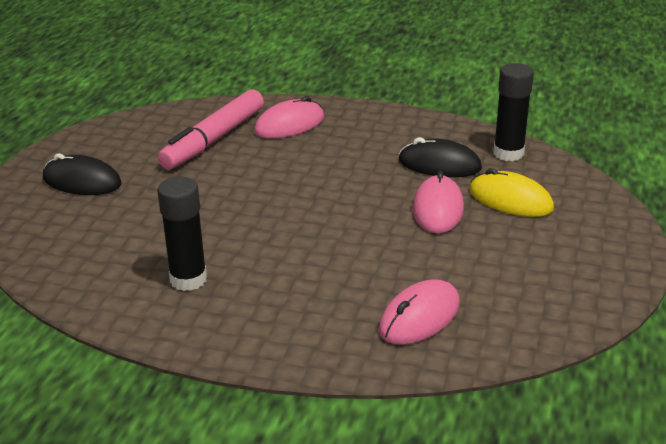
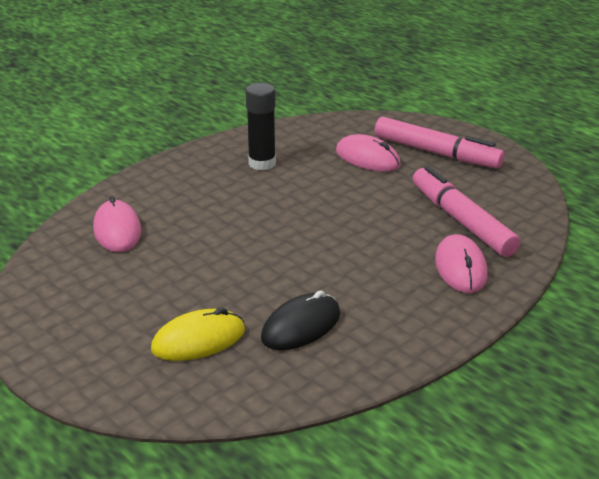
camera: 120 degrees right, 0 degrees up
black mouse [43,153,122,195] -> pink marker [374,117,504,168]
pink mouse [413,171,464,233] -> pink mouse moved to [336,134,401,172]
black glue stick [493,63,534,161] -> none

